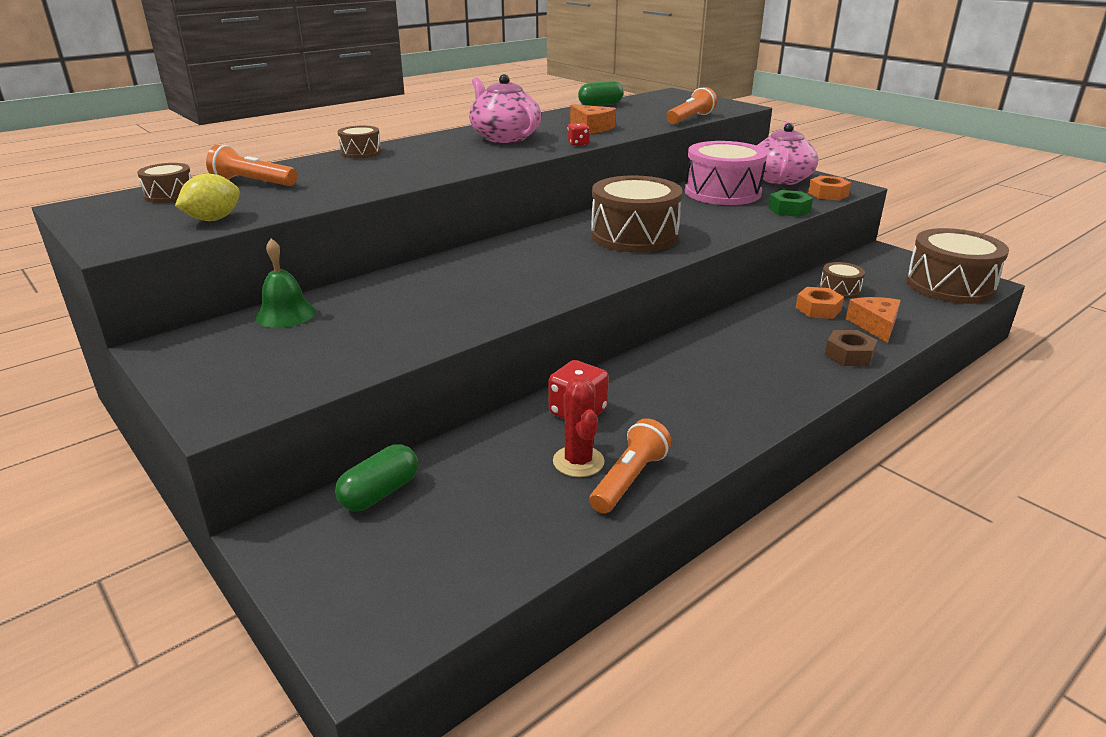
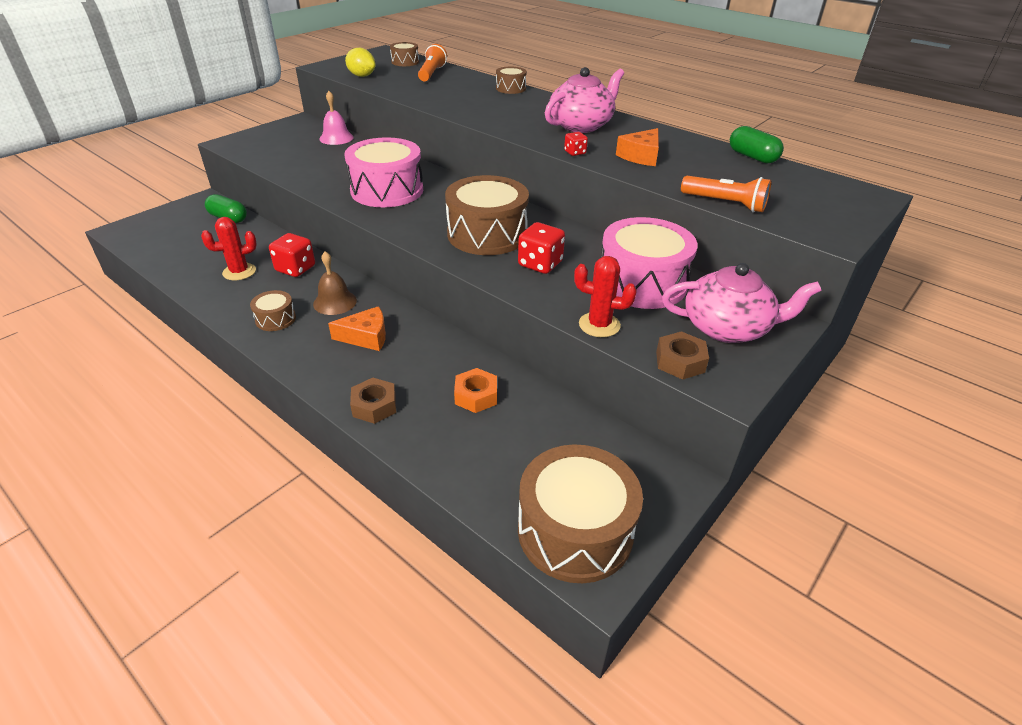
camera: 80 degrees right, 10 degrees up
green bell [255,239,316,328] -> pink bell [319,91,354,145]
orange flashlight [589,418,672,514] -> none
green nut [768,190,813,217] -> red cactus [574,256,637,337]
orange nut [808,176,851,200] -> brown nut [656,331,709,380]
brown drum [820,262,865,298] -> brown drum moved to [250,290,296,331]
orange cheese [846,297,901,343] -> orange cheese moved to [328,306,386,351]
none -> brown bell [313,251,357,315]
none -> pink drum [344,137,423,207]
none -> red dice [518,222,565,274]

